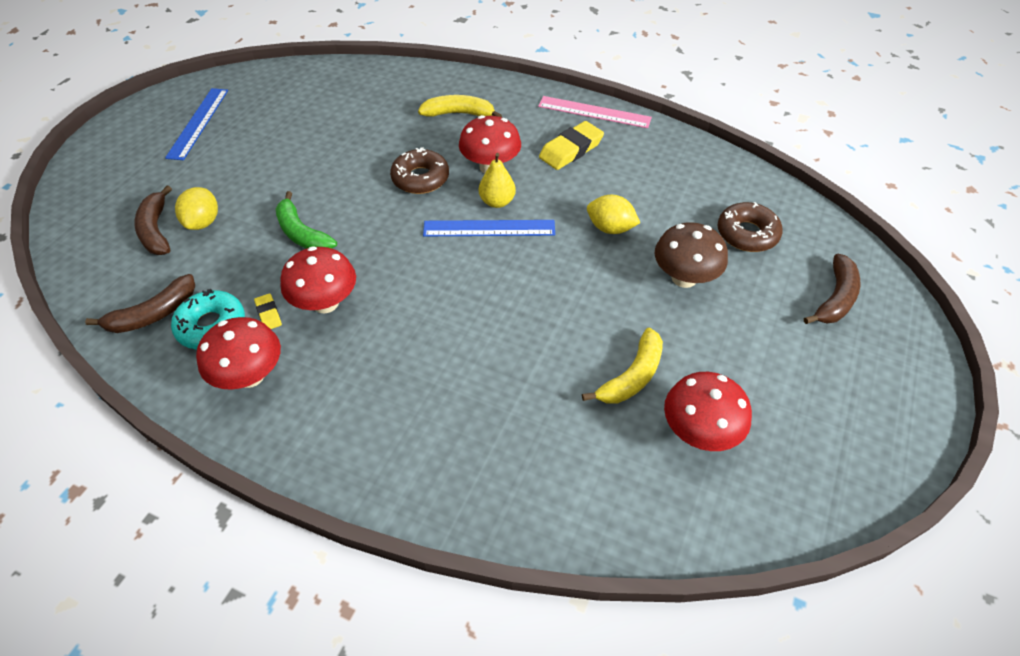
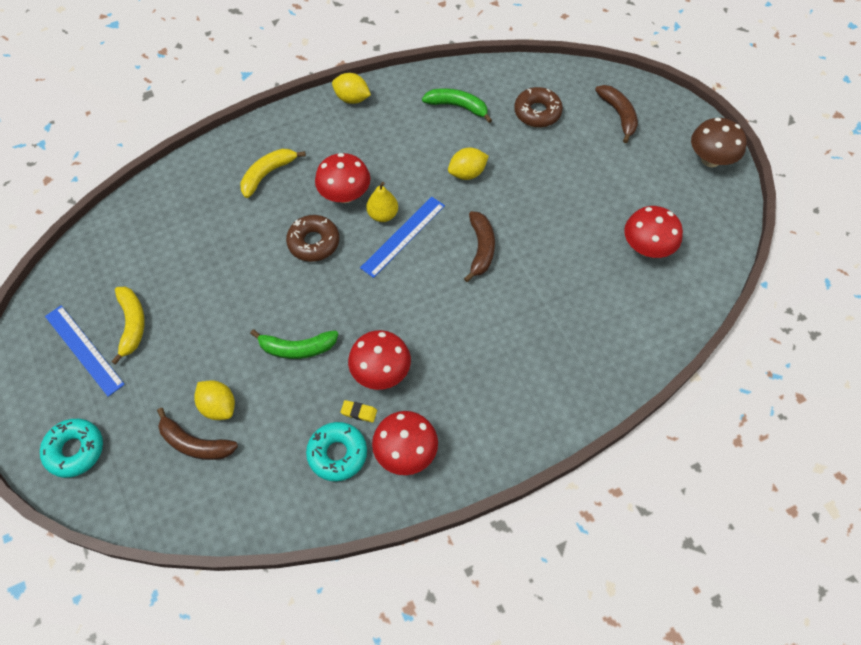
camera: 50 degrees left, 10 degrees up
brown banana [85,274,195,333] -> brown banana moved to [464,211,495,282]
pink ruler [538,96,652,128] -> yellow lemon [332,73,371,104]
yellow eraser [539,121,604,170] -> none
yellow banana [582,328,663,404] -> yellow banana moved to [111,287,145,365]
brown mushroom [655,222,728,288] -> brown mushroom moved to [691,118,747,167]
none -> turquoise donut [40,419,103,478]
none -> green banana [422,88,492,123]

